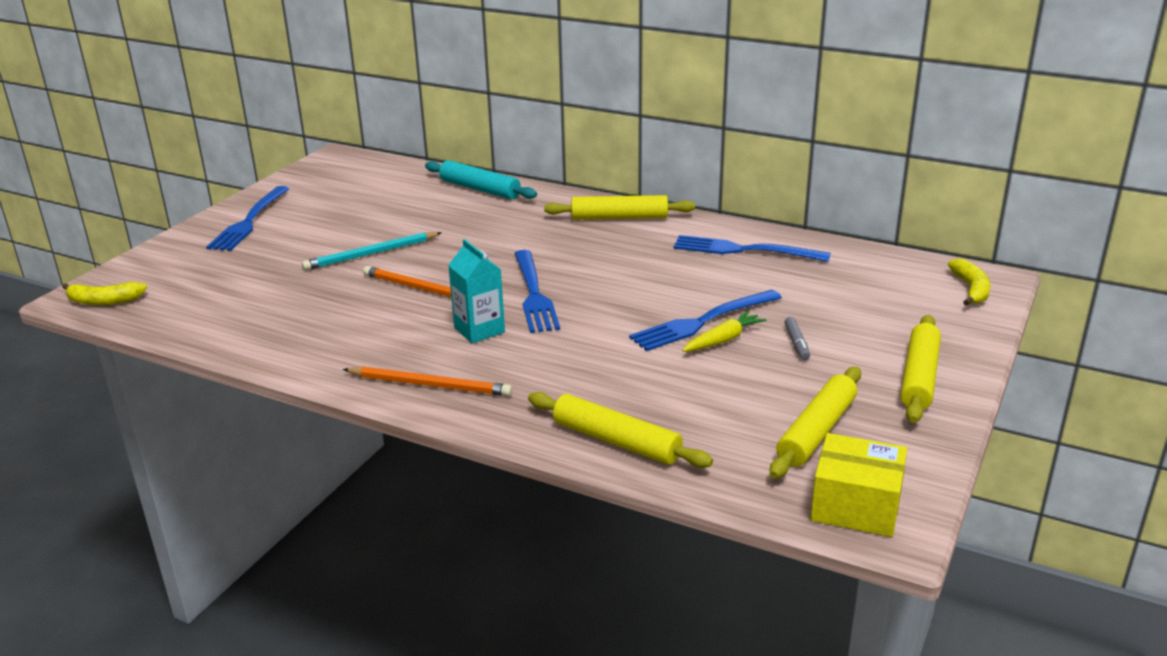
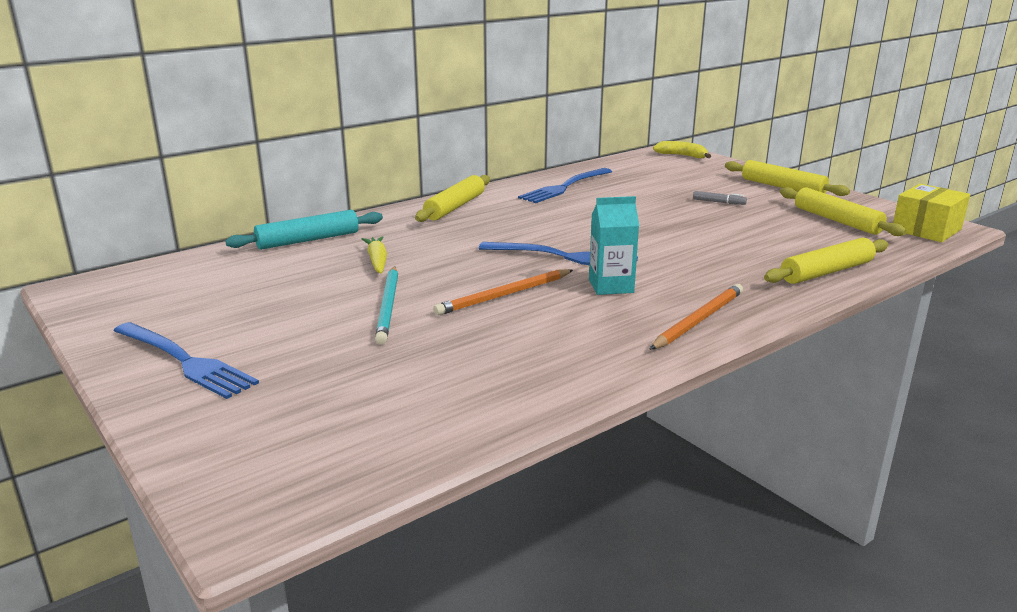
camera: 65 degrees left, 5 degrees down
yellow banana [62,282,147,305] -> none
blue fork [629,290,782,351] -> none
yellow carrot [682,311,766,352] -> yellow carrot moved to [362,236,387,274]

